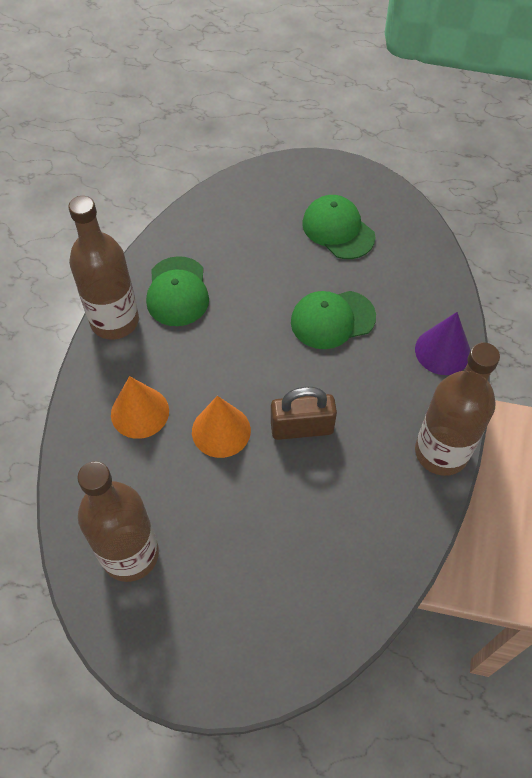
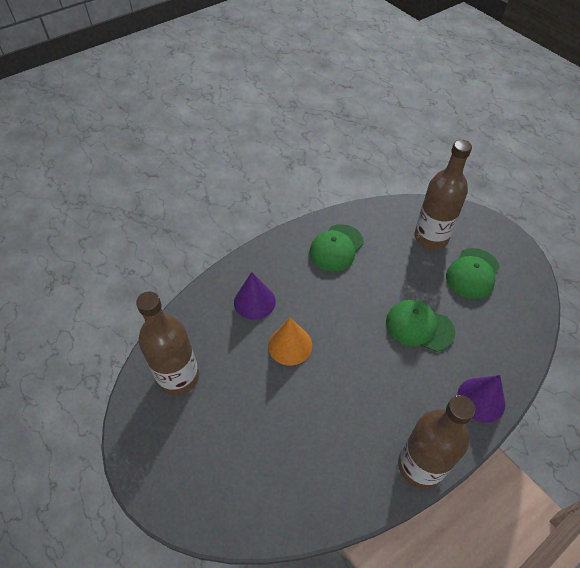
camera: 40 degrees right, 5 degrees down
brown bottle [68,196,139,340] -> brown bottle moved to [414,140,472,249]
orange cone [111,376,169,439] -> purple cone [234,272,276,320]
brown padlock [271,387,337,440] -> none
green cap [302,195,375,259] -> green cap turned 150 degrees counterclockwise [446,248,500,299]

